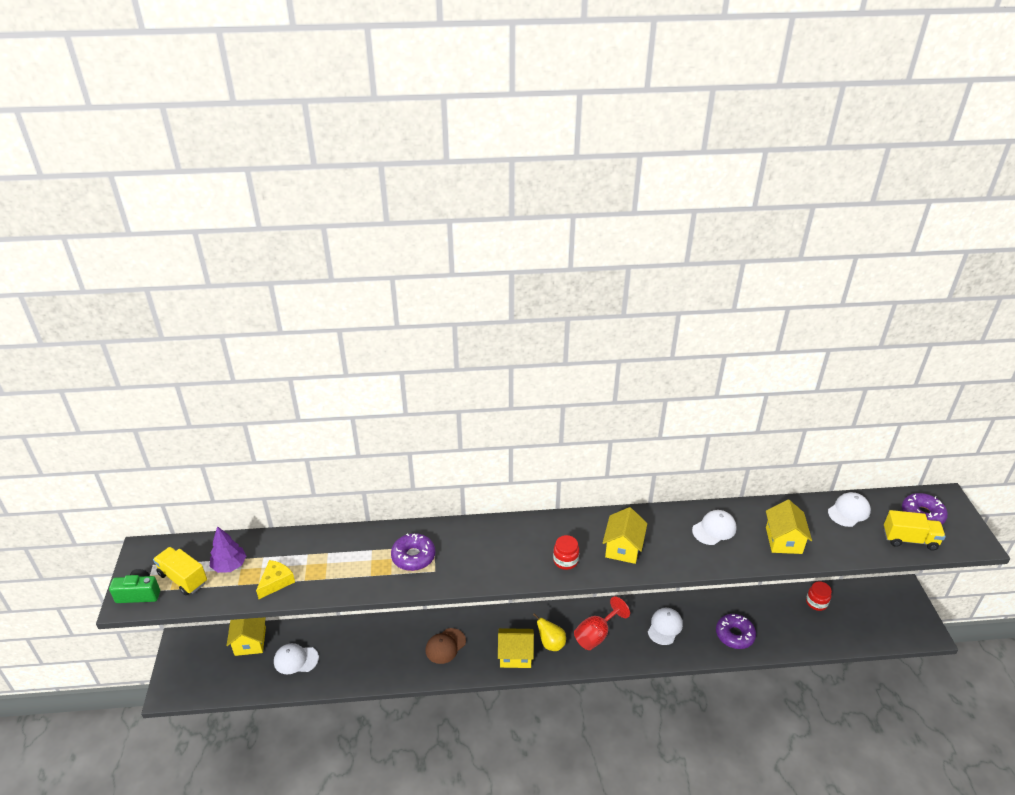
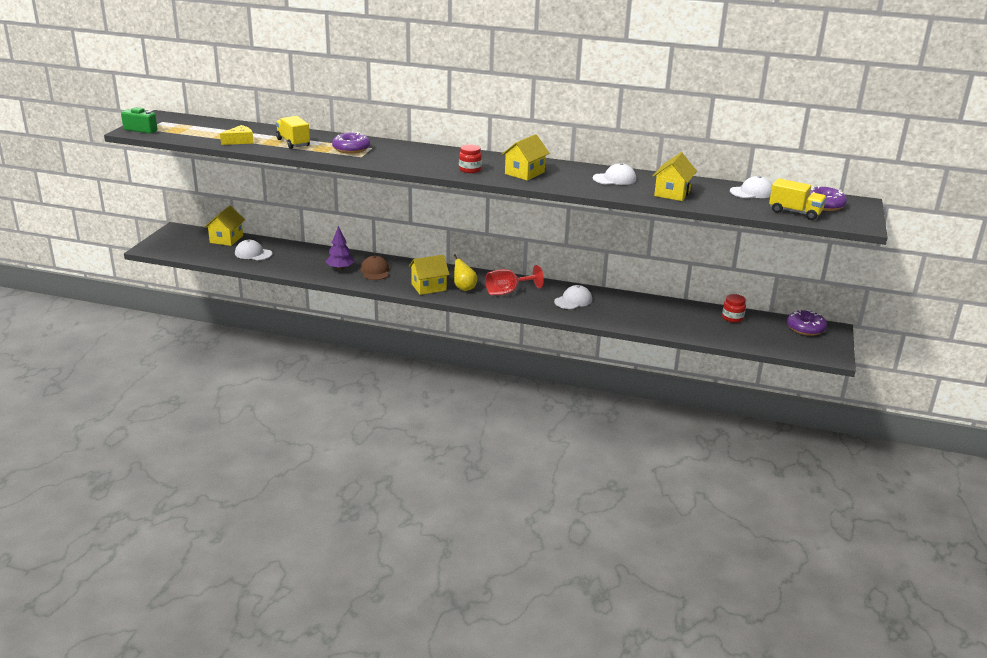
camera: 20 degrees right, 10 degrees down
yellow truck [153,547,207,596] -> yellow truck moved to [276,116,310,149]
purple tree [210,526,246,573] -> purple tree moved to [326,226,354,270]
brown cap [425,628,466,664] -> brown cap turned 105 degrees clockwise [360,256,389,280]
yellow house [498,628,534,668] -> yellow house turned 45 degrees counterclockwise [409,255,450,295]
purple donut [716,614,756,649] -> purple donut moved to [787,310,827,336]

